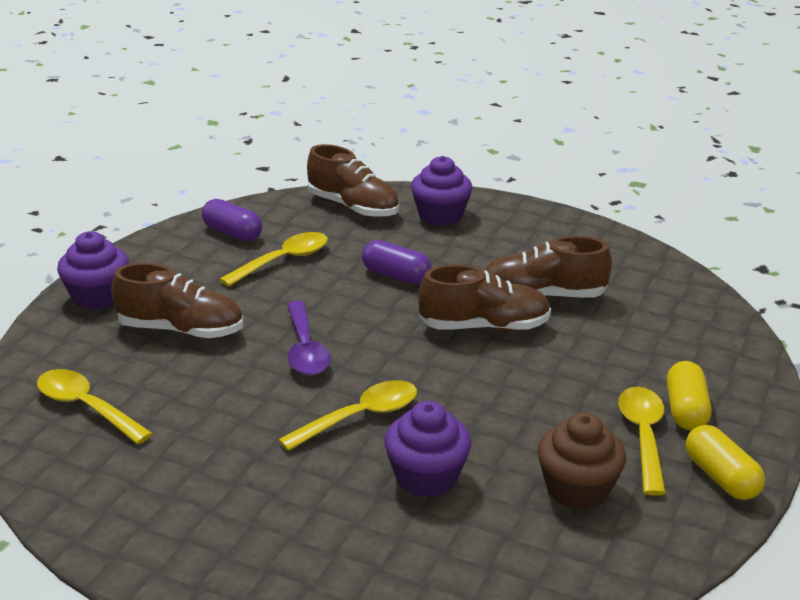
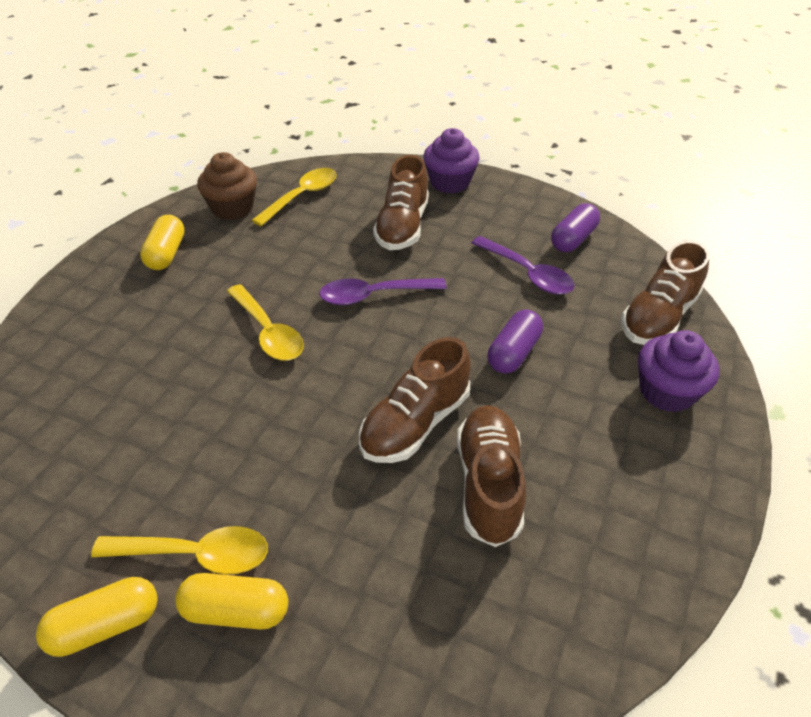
camera: 90 degrees right, 15 degrees up
yellow spoon [219,232,328,286] -> purple spoon [471,236,574,295]
purple cupcake [384,401,471,497] -> none
brown shoe [418,265,551,331] -> brown shoe turned 45 degrees clockwise [359,337,471,463]
brown cupcake [538,412,626,510] -> brown cupcake moved to [197,152,257,220]
none -> yellow capsule [140,215,185,270]

